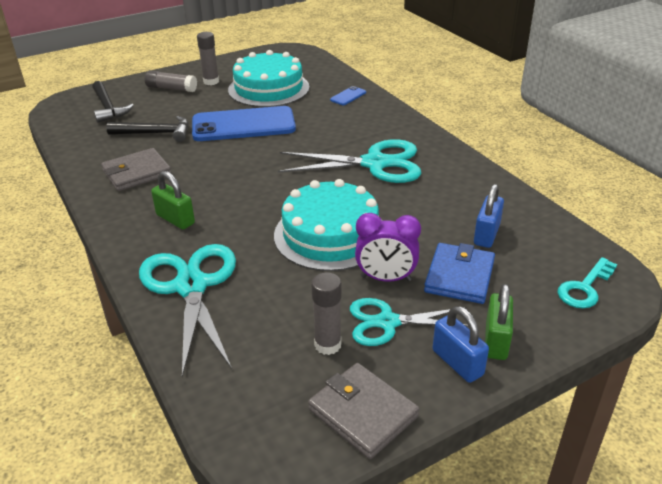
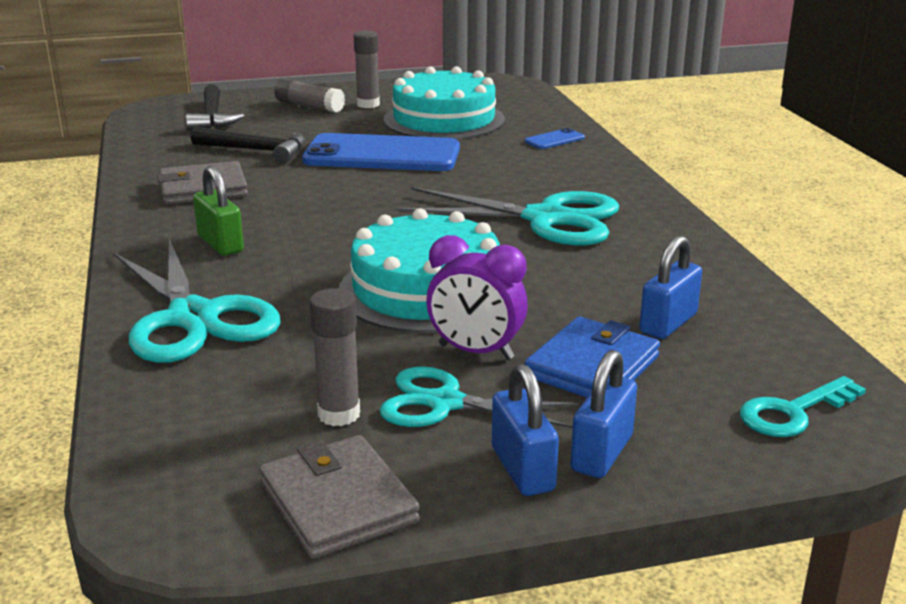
camera: 15 degrees right, 10 degrees down
turquoise scissors [139,244,236,377] -> turquoise scissors turned 150 degrees clockwise [114,239,281,363]
green padlock [485,284,513,360] -> blue padlock [570,350,637,478]

